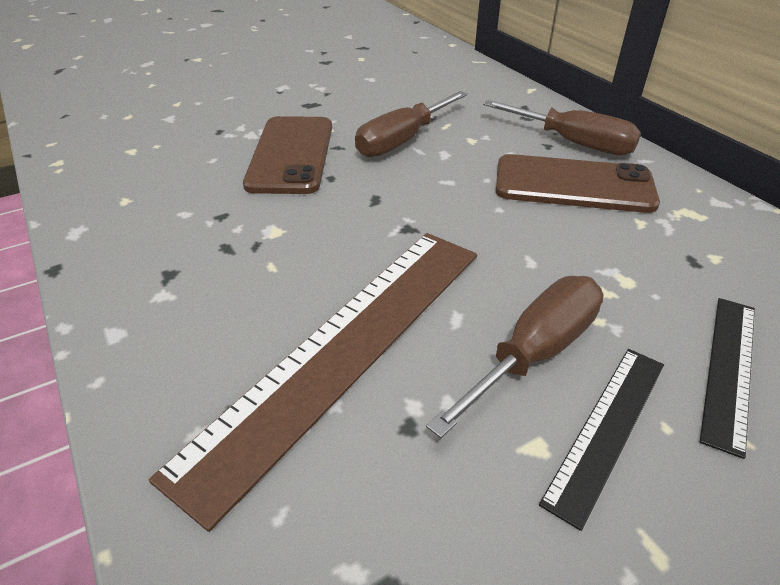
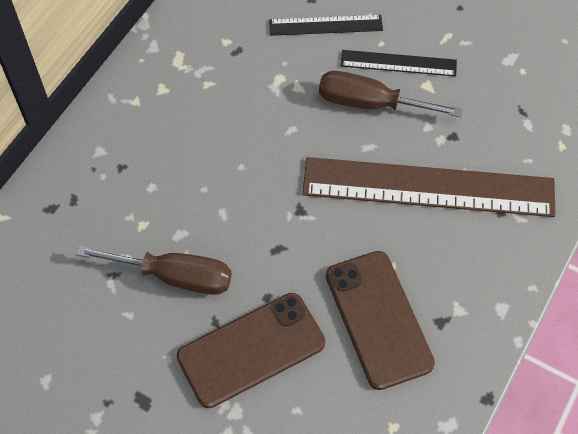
camera: 120 degrees left, 20 degrees up
brown screwdriver [483,100,641,156] -> none
brown phone [496,154,660,213] -> brown phone moved to [326,251,435,390]

